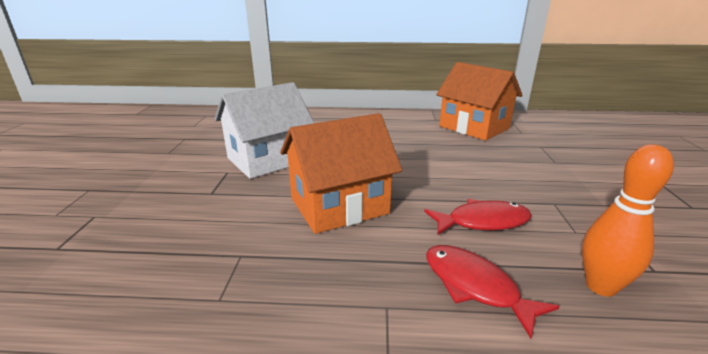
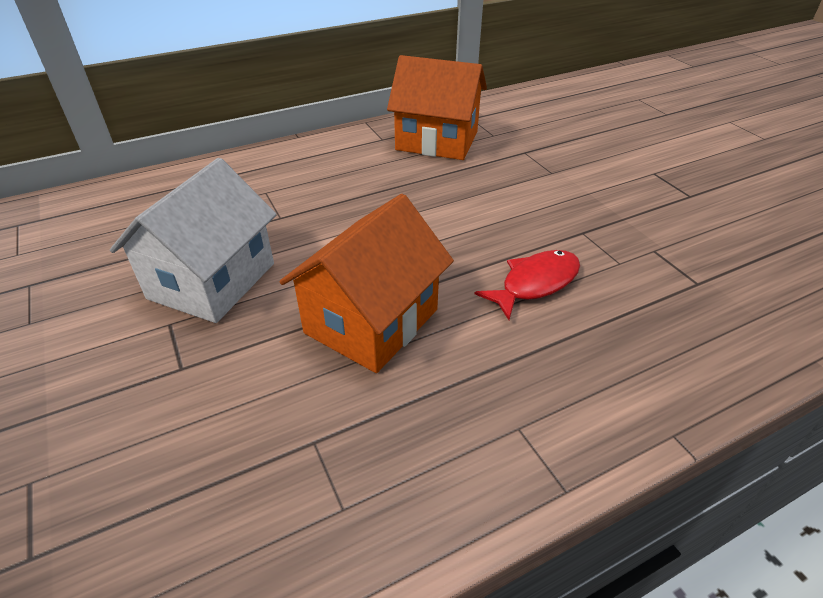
camera: 30 degrees left, 15 degrees up
red fish [426,245,560,339] -> none
orange bowling pin [582,144,674,297] -> none

